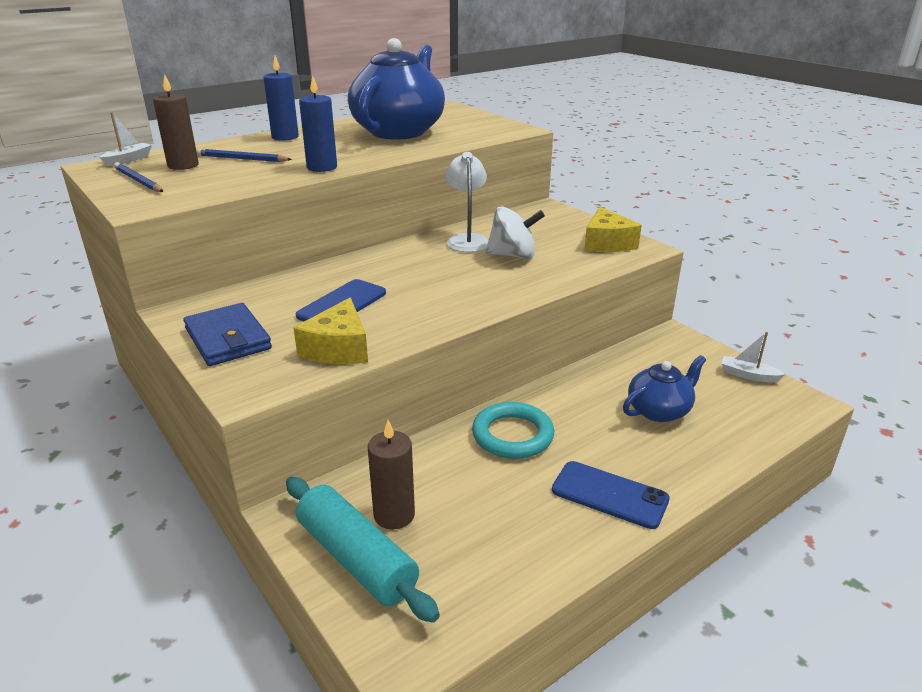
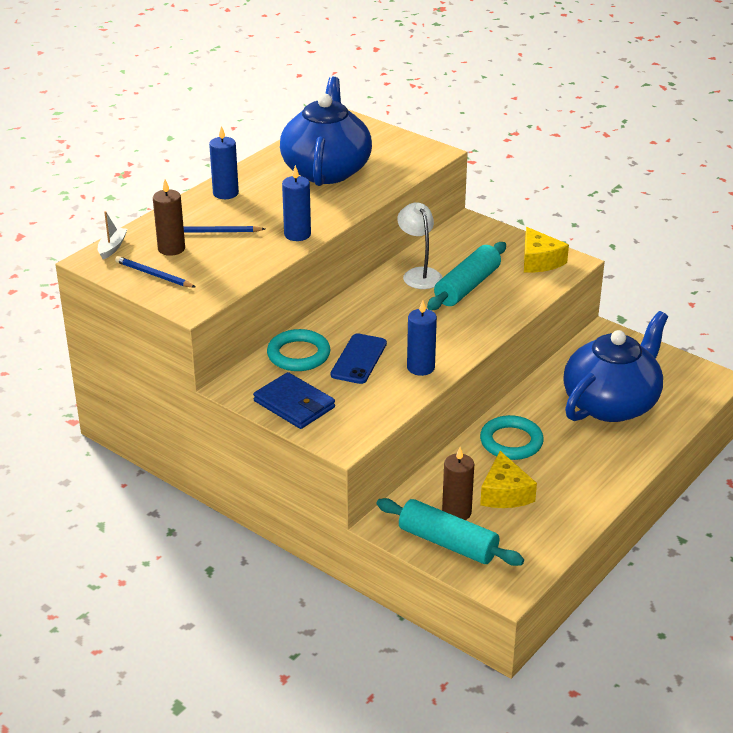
camera: 15 degrees left, 5 degrees up
yellow cheese [293,298,368,364] -> yellow cheese moved to [480,451,537,508]
white spinning top [486,206,545,259] -> turquoise rolling pin [427,242,506,310]
blue phone [552,461,670,529] -> none
blue teapot [623,355,706,422] -> blue teapot [563,311,668,422], size x1.94
white boat [721,332,786,383] -> none
none -> turquoise ring [267,329,330,371]
none -> blue candle [407,300,437,376]

